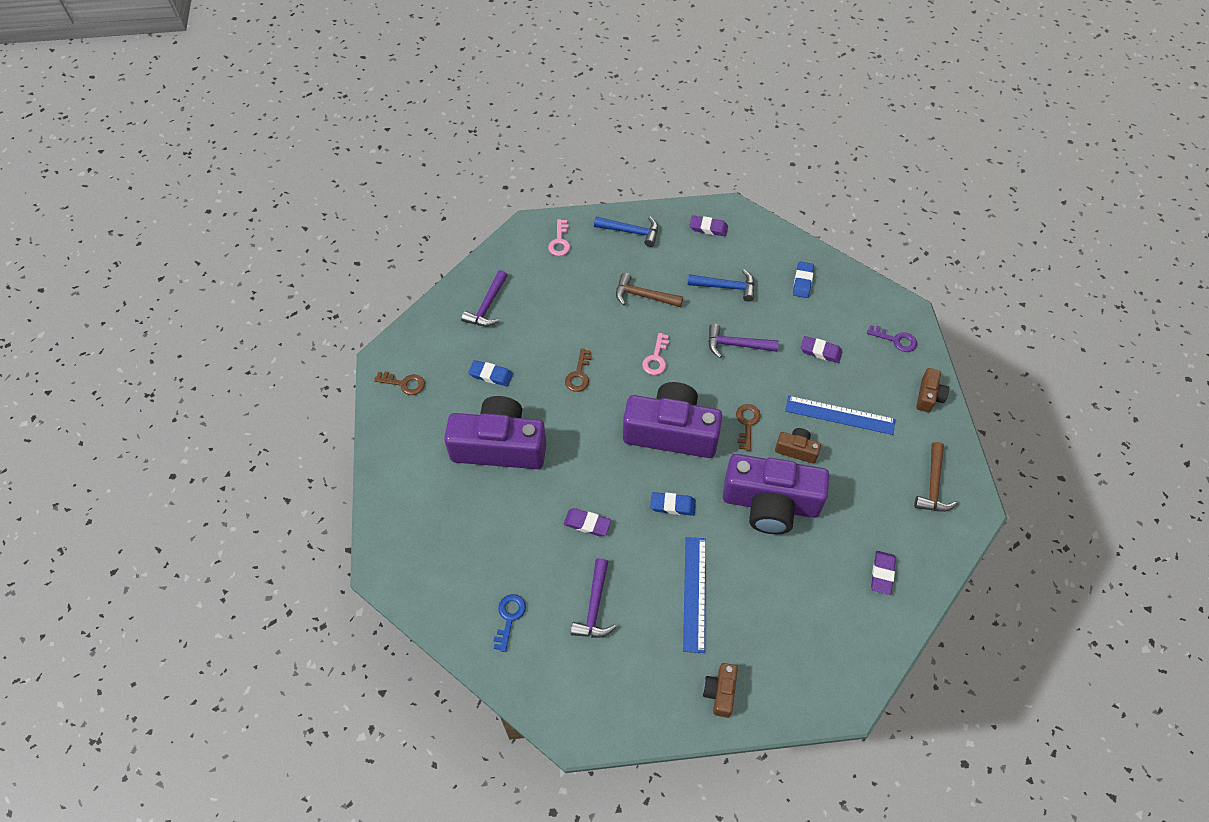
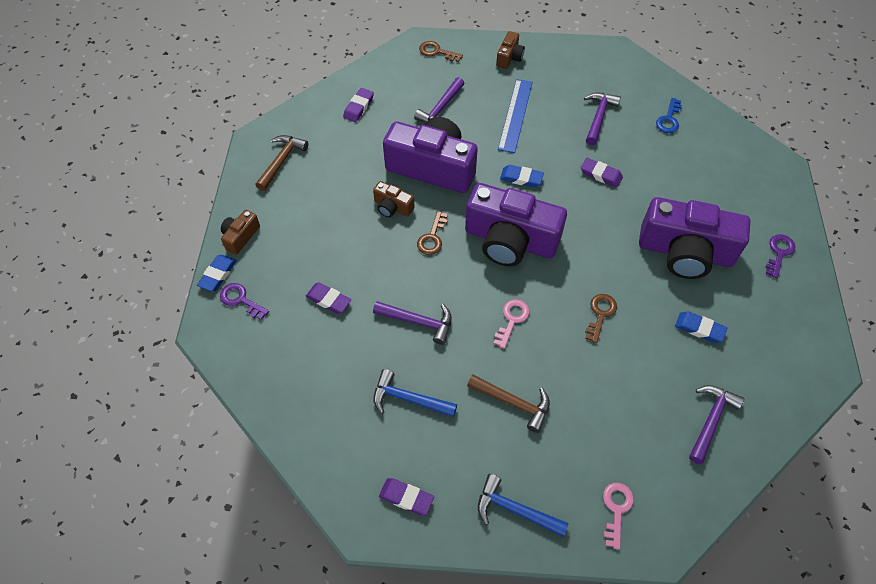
camera: 170 degrees left, 0 degrees up
brown key [374,371,425,395] -> brown key moved to [419,41,463,62]
blue ruler [785,396,895,435] -> none
blue eraser [793,262,814,298] -> blue eraser moved to [197,255,237,291]
none -> purple hammer [414,77,465,123]
none -> purple key [765,234,796,278]

